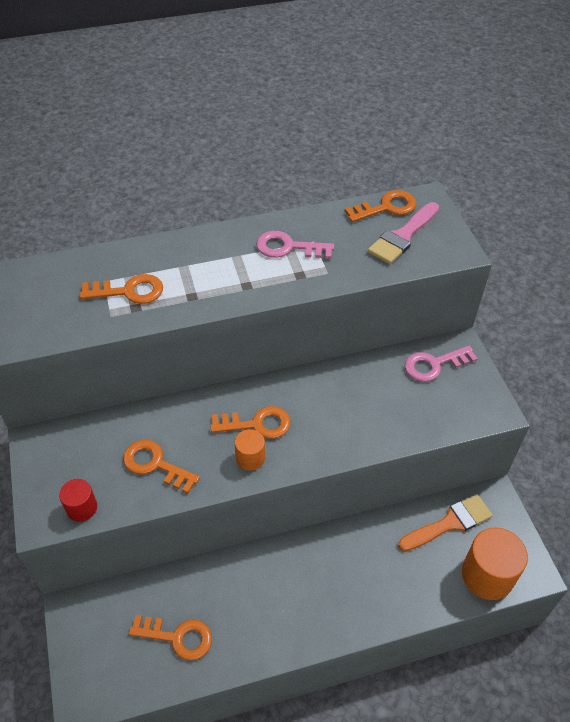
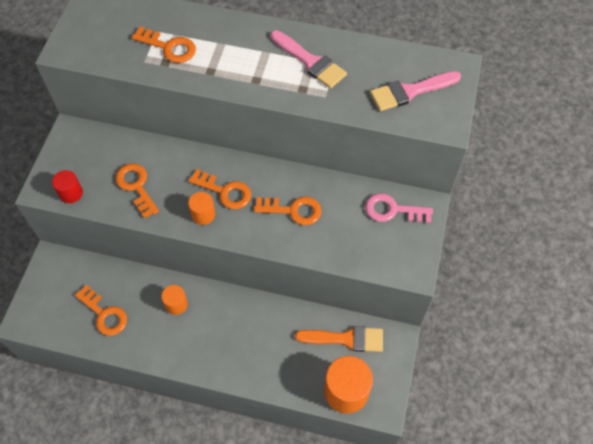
camera: 30 degrees right, 10 degrees up
pink key [256,231,334,259] -> pink brush [270,30,347,89]
orange key [345,190,417,222] -> orange key moved to [254,197,322,225]
none -> orange cylinder [161,285,188,315]

